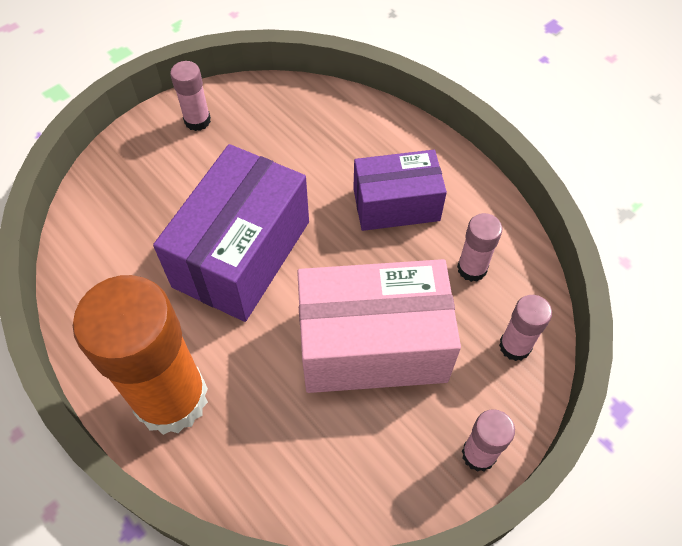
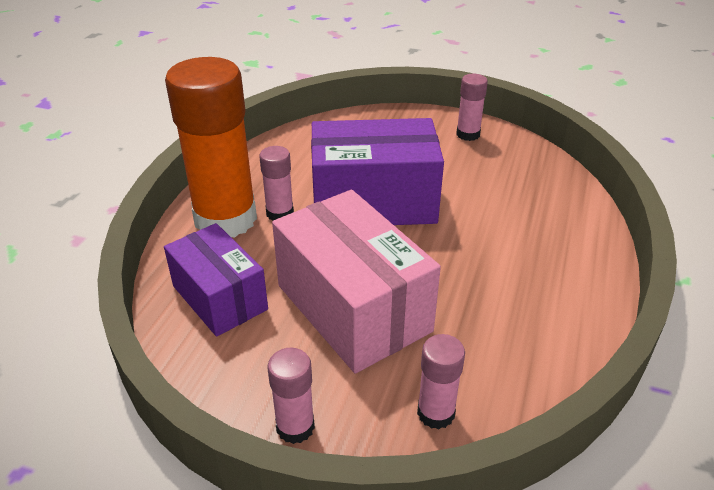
camera: 60 degrees right, 20 degrees down
purple box [353,150,447,231] -> purple box moved to [164,223,268,337]
pink glue stick [457,213,502,282] -> pink glue stick moved to [259,146,294,221]

